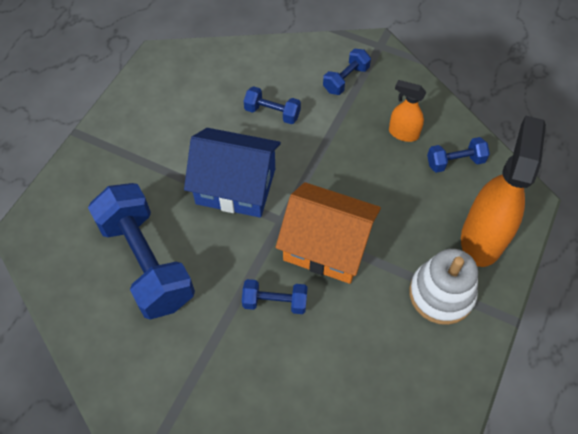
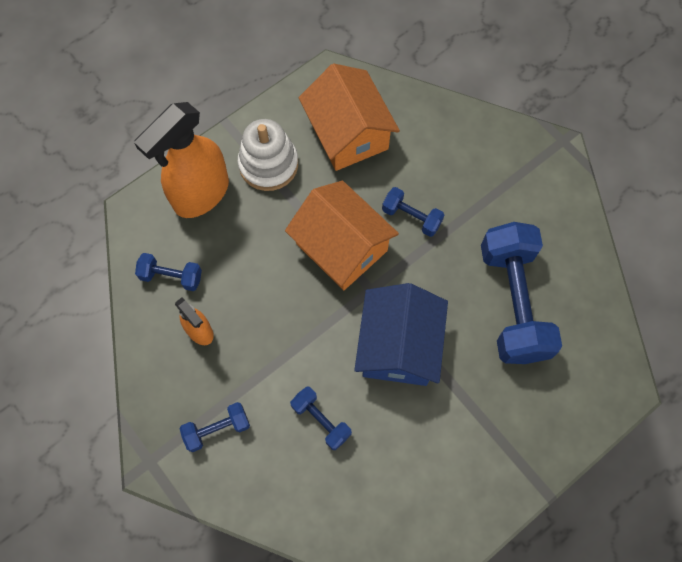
camera: 155 degrees left, 10 degrees up
blue house [184,128,281,218] -> blue house turned 60 degrees clockwise [354,283,448,386]
none -> orange house [299,64,400,171]

